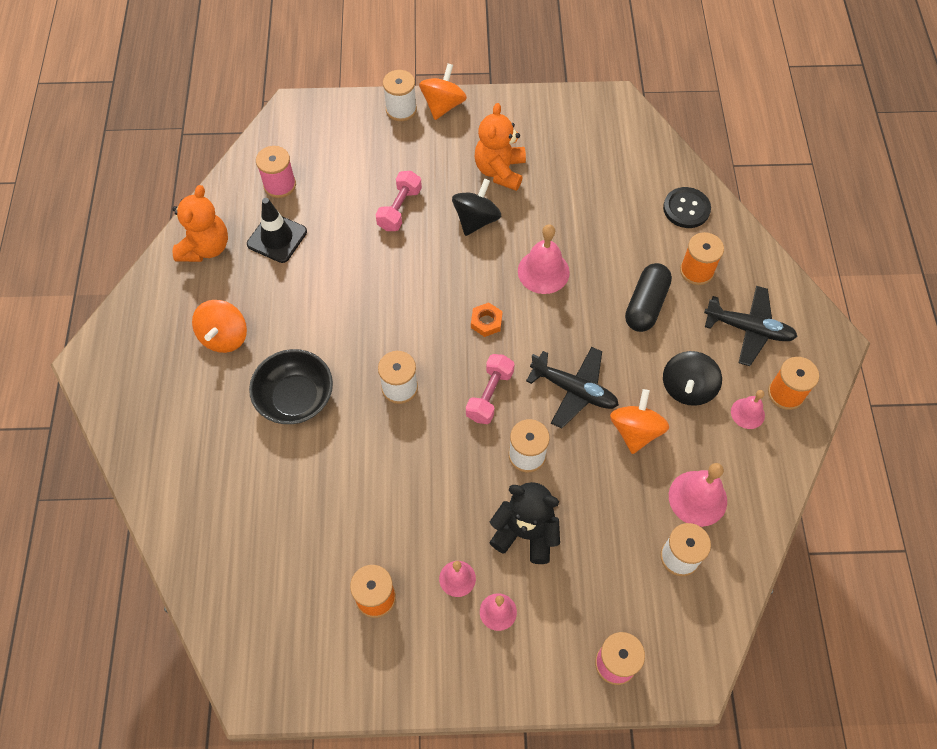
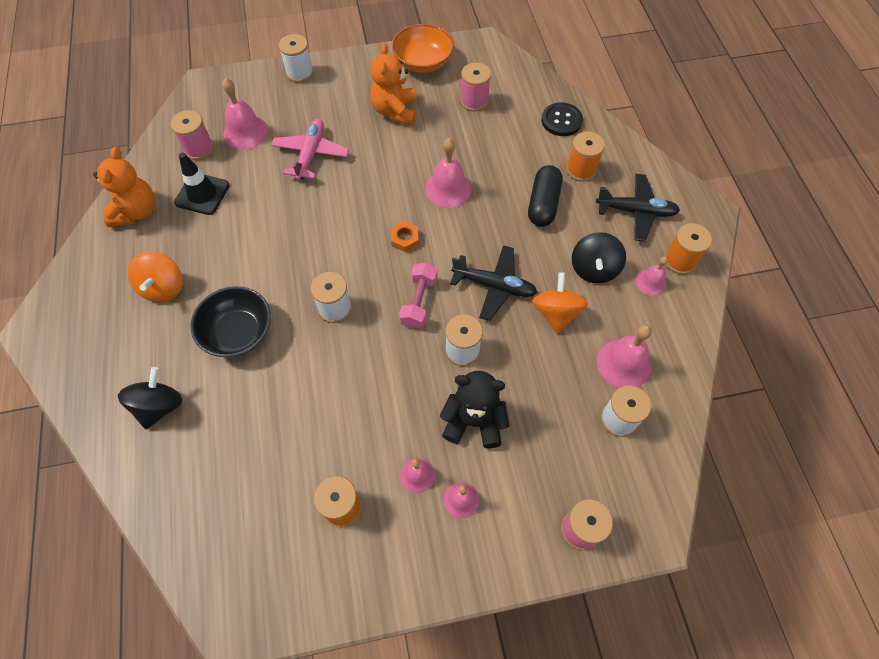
camera: 10 degrees left, 0 degrees up
pink dumbbell [375,171,422,231] -> pink plane [271,119,349,180]
orange spinning top [419,63,467,120] -> none
black spinning top [452,178,502,236] -> black spinning top moved to [118,367,182,429]
none -> pink bell [222,78,268,149]
none -> orange bowl [392,24,454,73]
none -> pink spool [460,63,491,112]

